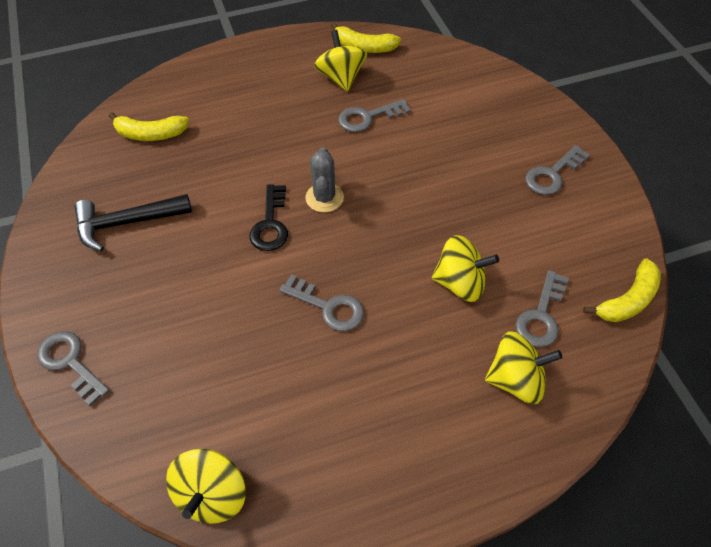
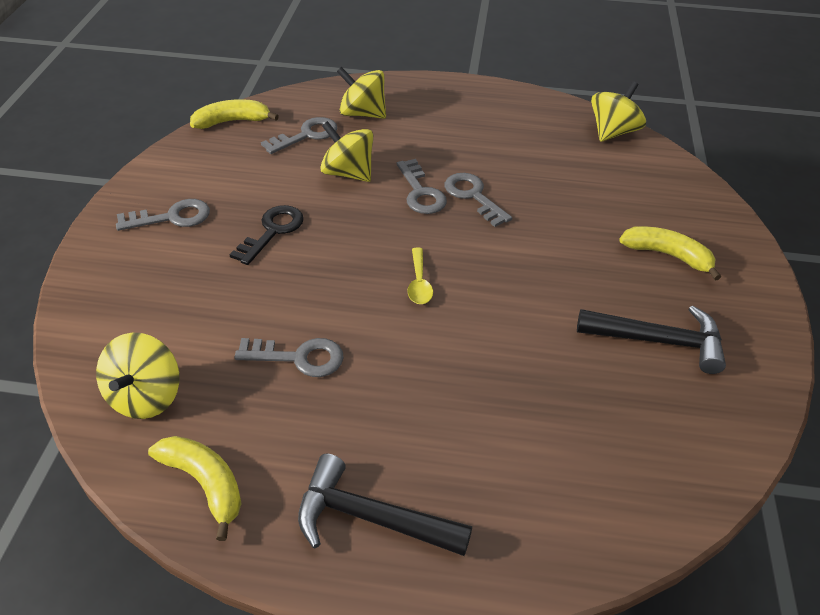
camera: 155 degrees left, 10 degrees down
grey key [37,331,110,406] -> grey key moved to [397,159,447,214]
yellow banana [109,112,189,141] -> yellow banana moved to [619,226,721,281]
black key [249,184,288,251] -> black key moved to [229,205,304,265]
grey cactus [305,147,344,213] -> yellow spoon [407,248,433,304]
yellow spinning top [314,30,367,92] -> yellow spinning top moved to [96,333,180,419]
none -> black hammer [298,454,472,556]

